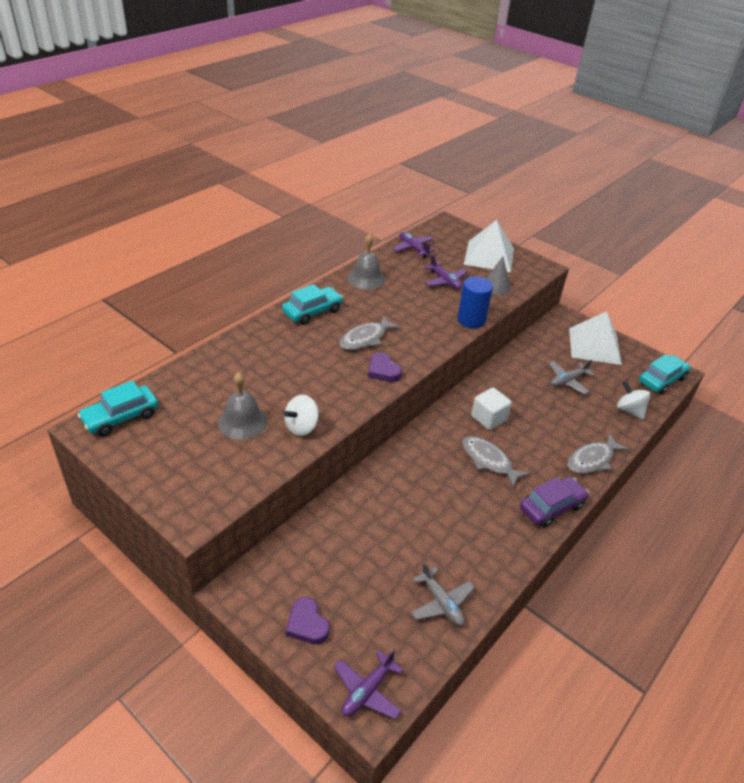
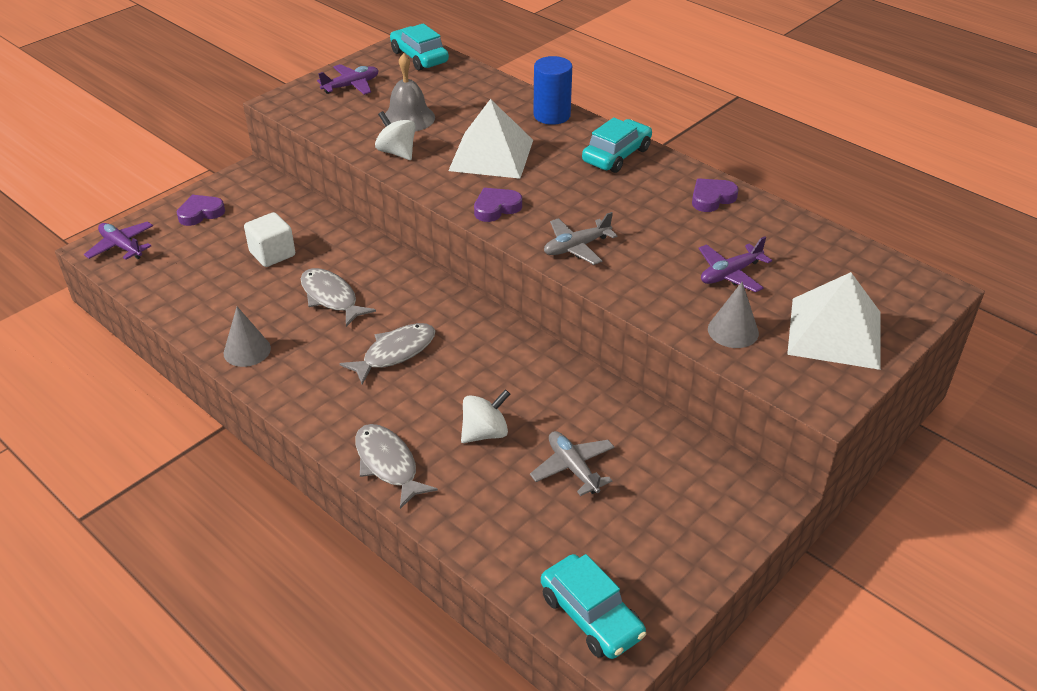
camera: 95 degrees right, 0 degrees up
turquoise car [282,284,343,325] -> turquoise car turned 105 degrees counterclockwise [582,118,652,173]
grey fish [339,316,401,350] -> grey fish moved to [301,268,376,327]
grey bell [347,233,386,290] -> purple heart [692,178,739,212]
purple plane [392,232,435,258] -> purple plane moved to [317,64,379,95]
grey plane [411,562,475,626] -> grey plane moved to [544,212,617,265]
blue cylinder [457,276,493,328] -> blue cylinder moved to [533,56,572,125]
white cube [471,388,512,430] -> white cube moved to [244,212,295,267]
purple car [520,477,589,528] -> none
white pyramid [569,312,622,365] -> white pyramid moved to [448,99,533,179]
white spinning top [617,381,651,420] -> white spinning top moved to [461,390,510,443]
none -> grey cone [224,306,271,367]

